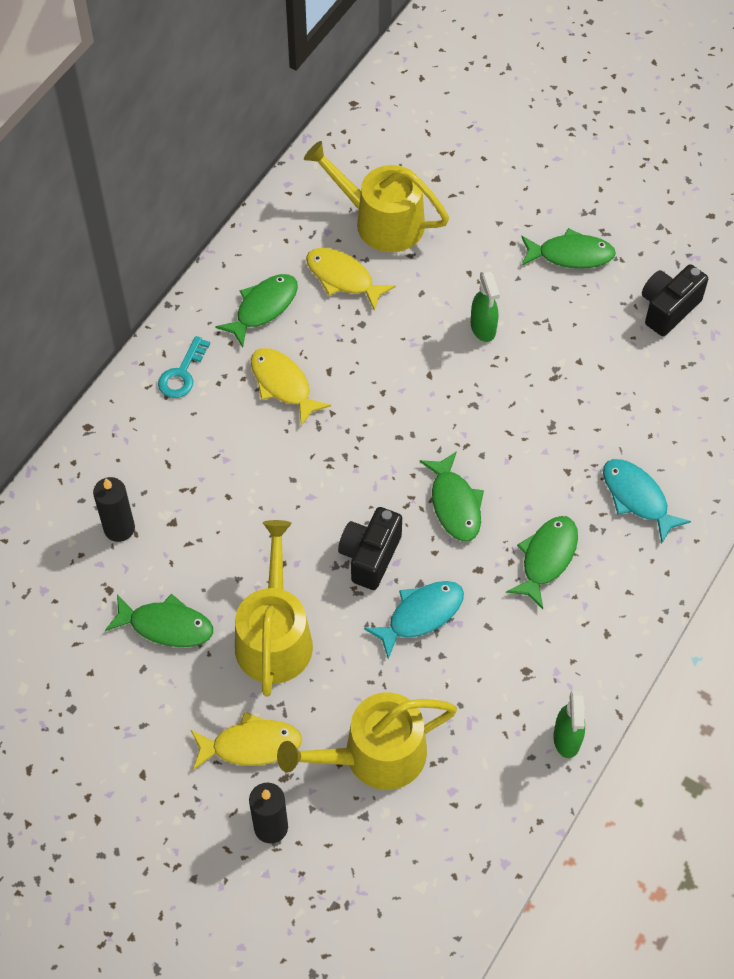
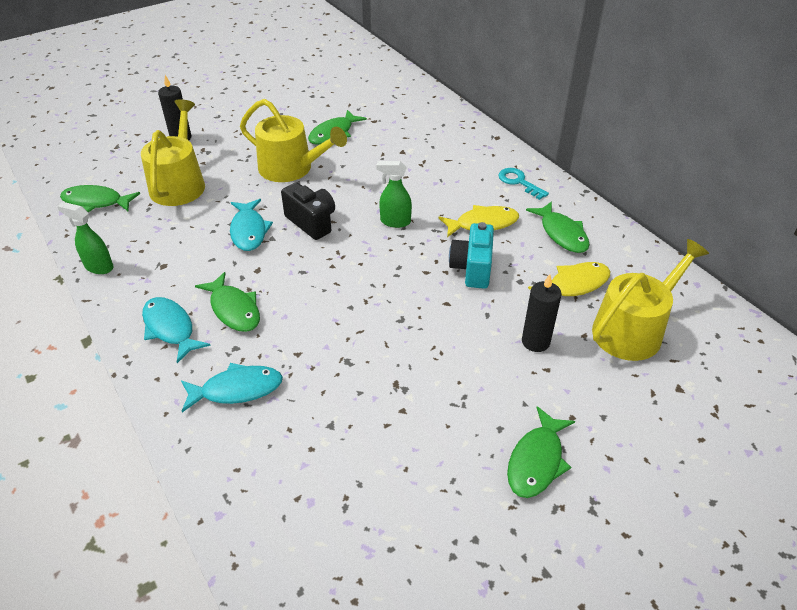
camera: 115 degrees right, 15 degrees down
black candle [93,477,135,542] -> black candle moved to [522,274,562,352]
yellow fish [191,712,302,770] -> none
green fish [420,451,484,541] -> green fish moved to [60,185,140,212]
green spray bottle [471,270,500,342] -> green spray bottle moved to [376,161,412,228]
black camera [642,264,708,336] -> none
none -> turquoise fish [142,297,211,363]
none -> turquoise camera [449,222,494,289]

